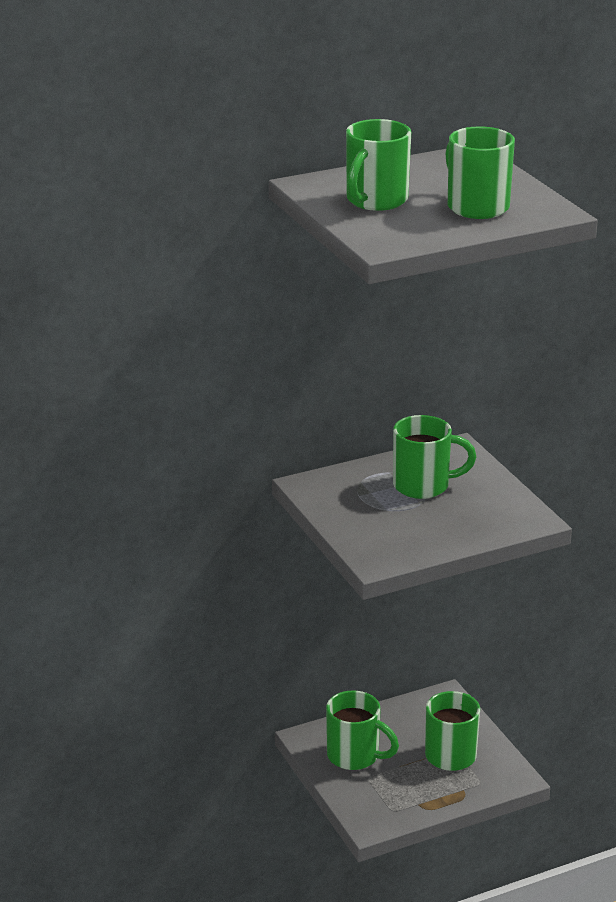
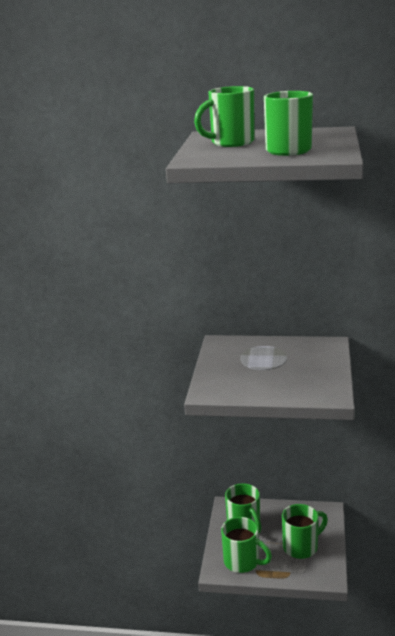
camera: 35 degrees right, 5 degrees down
green mug [393,415,476,499] -> green mug moved to [221,517,272,573]

